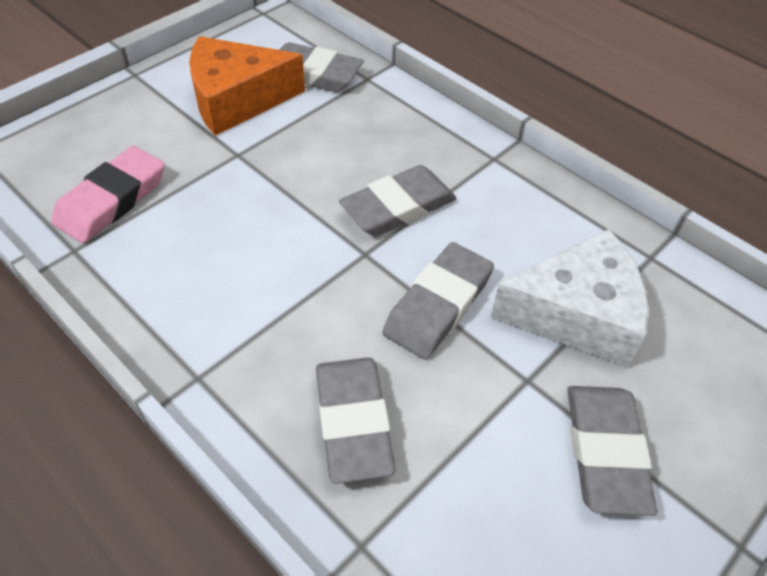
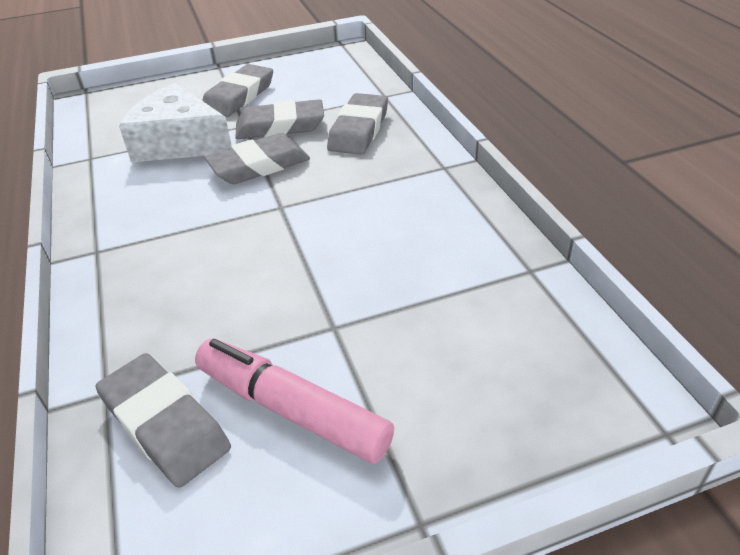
camera: 150 degrees left, 10 degrees down
pink eraser [51,146,164,243] -> none
orange cheese [189,36,305,136] -> pink marker [195,339,394,463]
grey eraser [339,165,457,236] -> grey eraser moved to [236,99,324,139]

